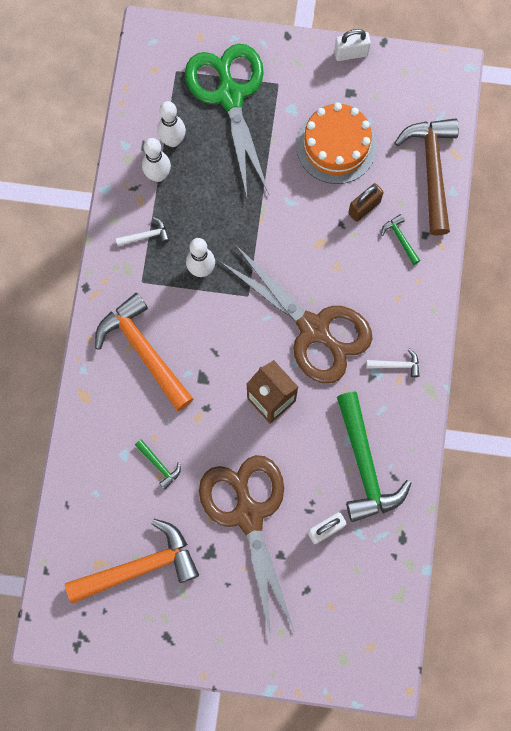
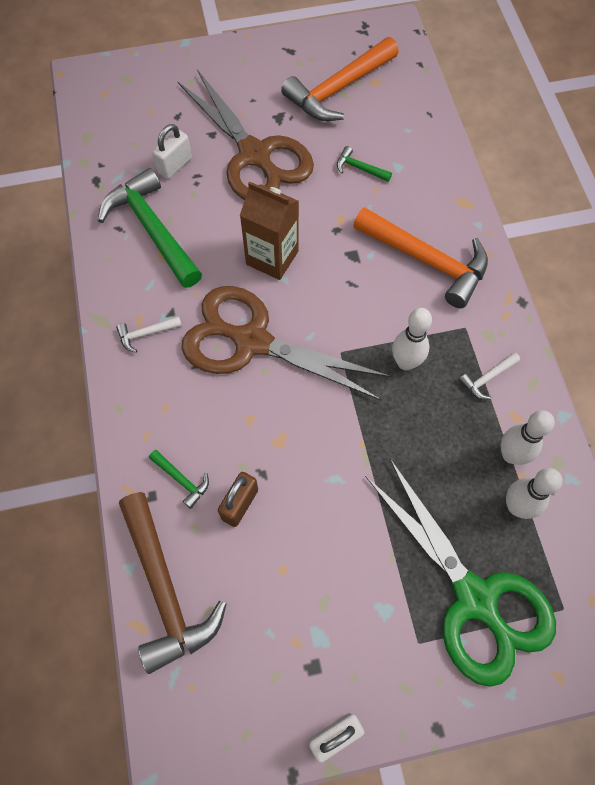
camera: 160 degrees right, 10 degrees down
orange cake [296,103,377,184] -> none

